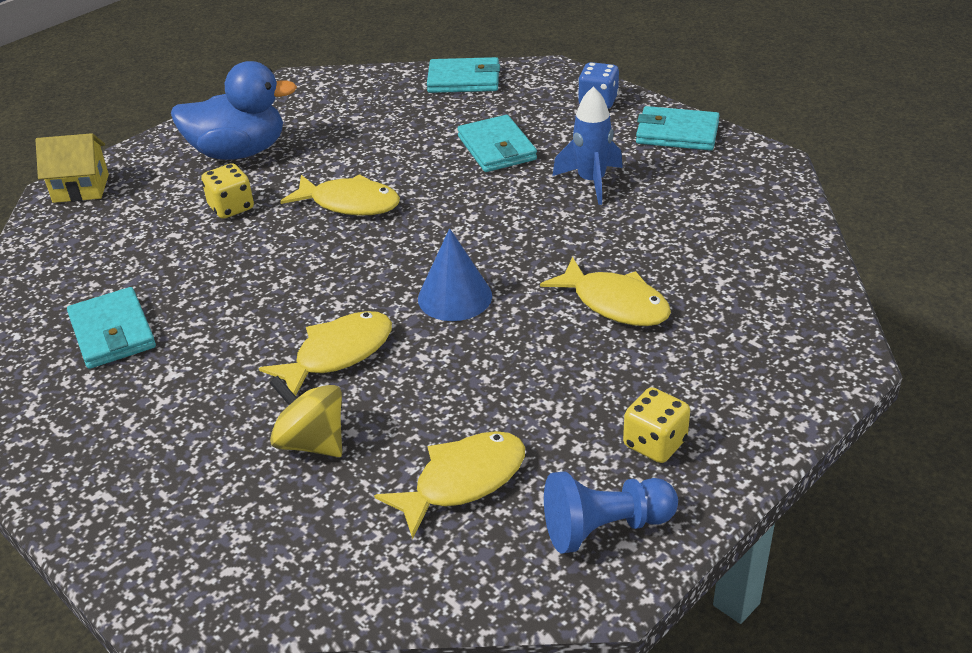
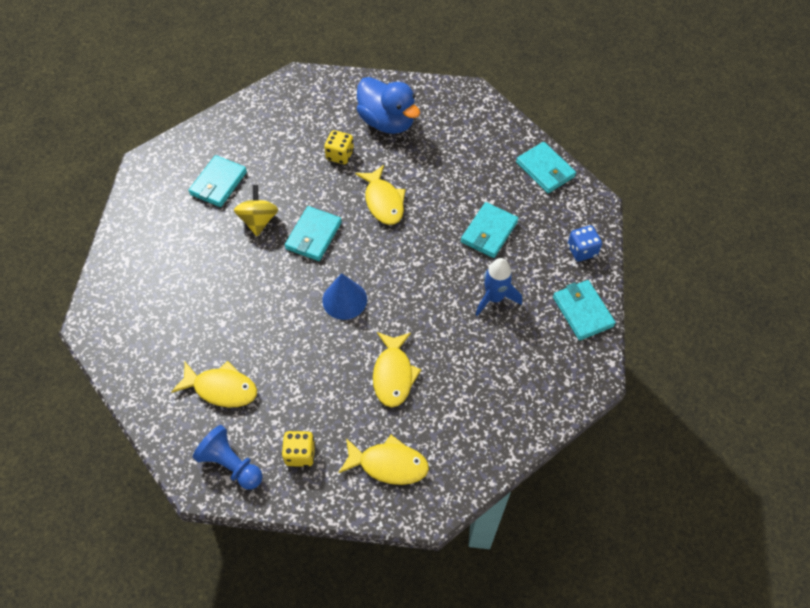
camera: 50 degrees right, 20 degrees up
yellow house [36,133,109,203] -> none
yellow fish [259,311,392,396] -> yellow fish moved to [338,435,429,485]
yellow spinning top [269,375,342,457] -> yellow spinning top moved to [234,185,278,236]
none -> turquoise wallet [285,206,342,261]

